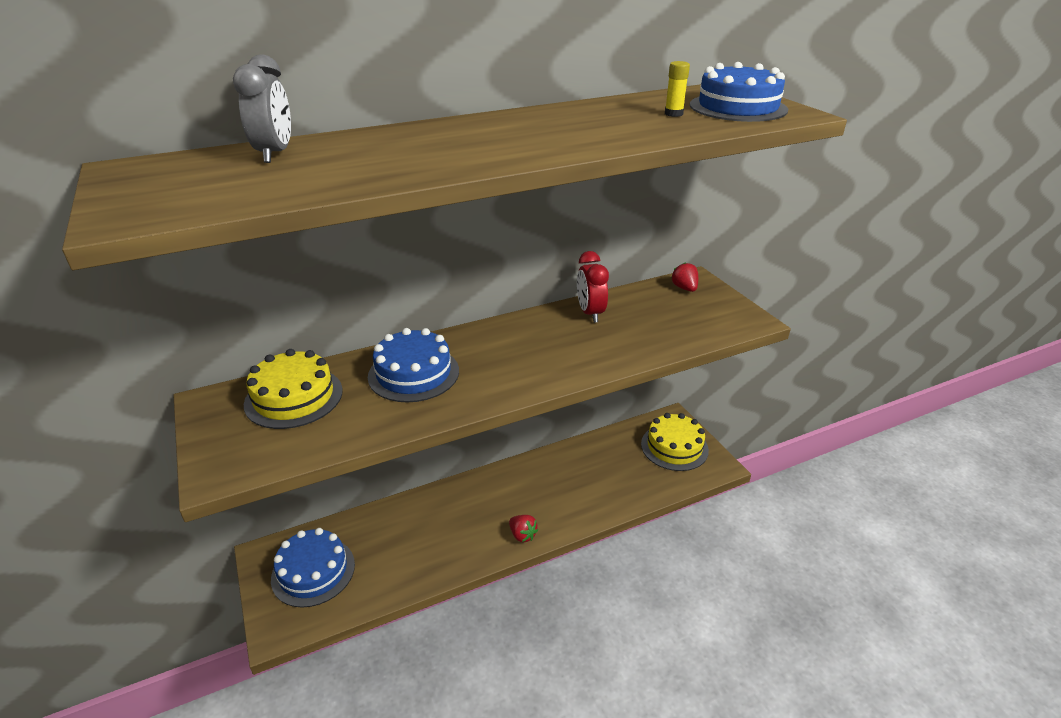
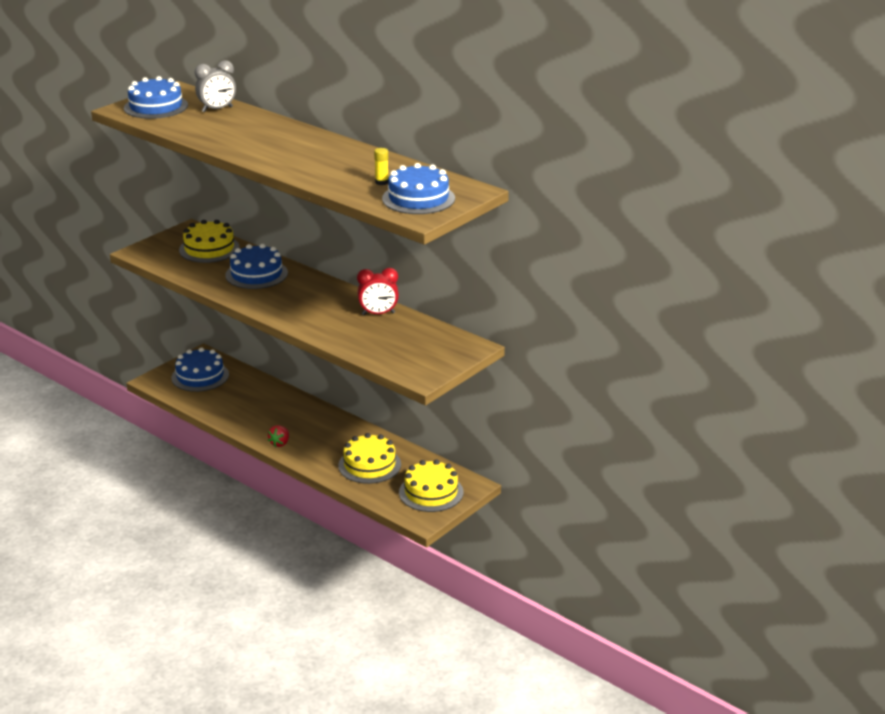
camera: 65 degrees right, 5 degrees down
red clock [577,251,609,323] -> red clock turned 150 degrees counterclockwise [357,268,399,315]
red strawberry [671,262,698,292] -> none
none -> blue cake [124,76,188,119]
none -> yellow cake [338,433,401,484]

